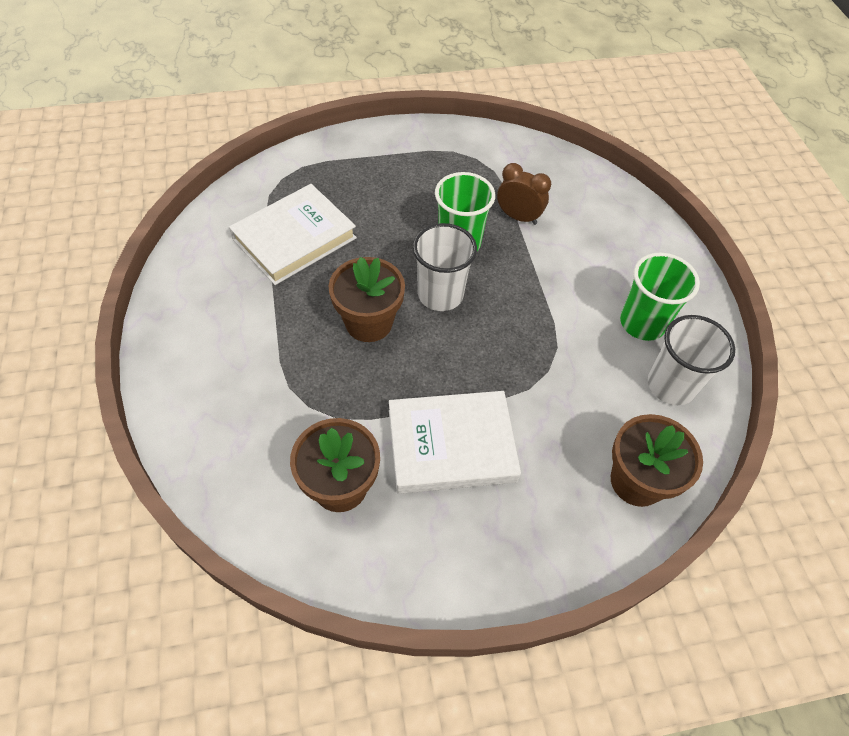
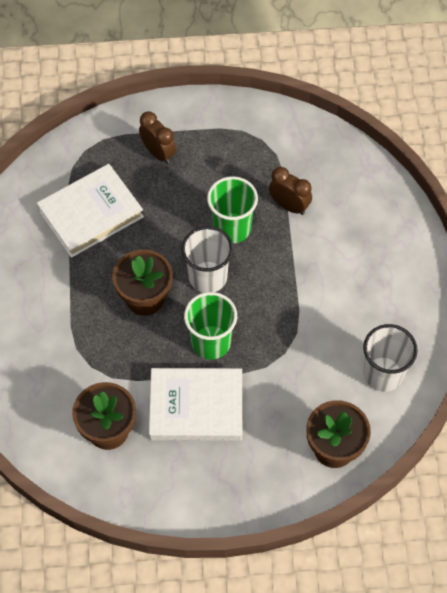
camera: 10 degrees right, 5 degrees up
green cup [620,253,700,341] -> green cup moved to [184,292,237,359]
none -> brown clock [139,112,176,164]

